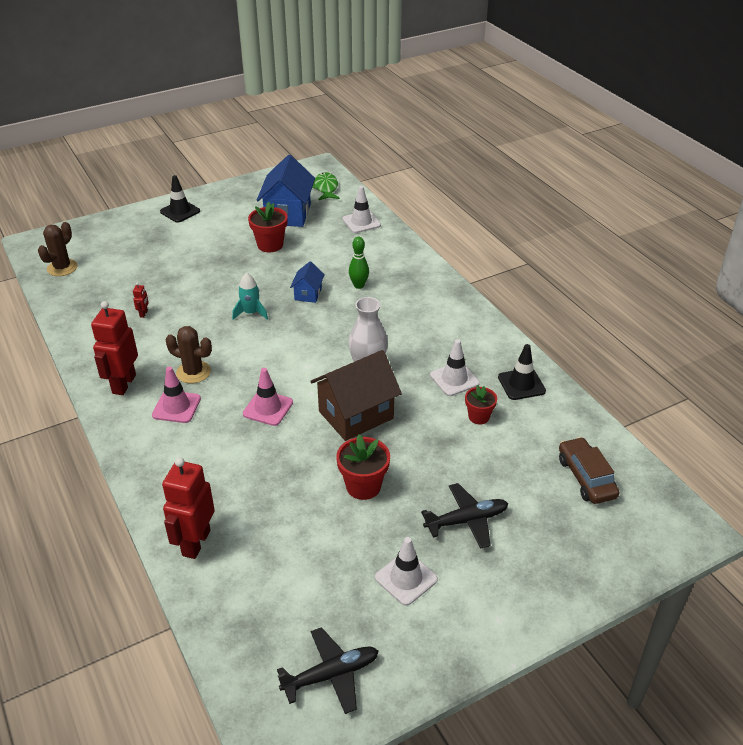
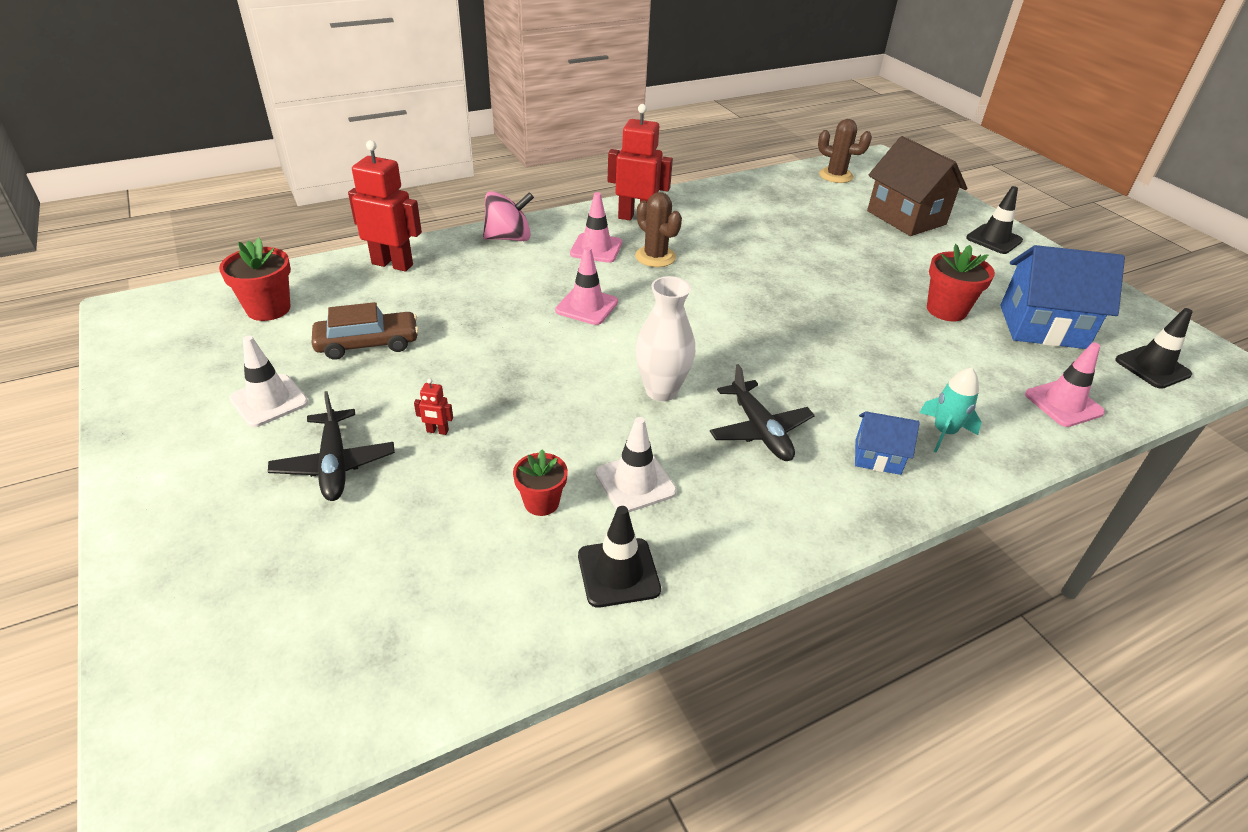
camera: 90 degrees right, 0 degrees up
red robot [133,282,149,318] -> red robot moved to [414,378,453,435]
brown cactus [166,326,212,384] -> brown cactus turned 60 degrees counterclockwise [635,192,682,267]
turquoise rocket [232,273,268,320] -> turquoise rocket moved to [919,367,982,453]
black plane [277,627,379,714] -> black plane moved to [710,364,815,461]
blue house [290,261,325,303] -> blue house moved to [855,411,920,475]
brown house [310,350,402,441] -> brown house moved to [867,136,967,236]
green fish [312,172,340,200] -> black traffic cone [1115,308,1193,389]
red flower pot [336,435,390,500] -> red flower pot moved to [219,238,291,321]
white traffic cone [342,186,381,233] -> pink traffic cone [1025,342,1105,427]
green bowling pin [349,237,369,289] -> none
brown car [559,437,619,504] -> brown car moved to [312,302,419,360]
none -> pink spinning top [483,191,534,241]

